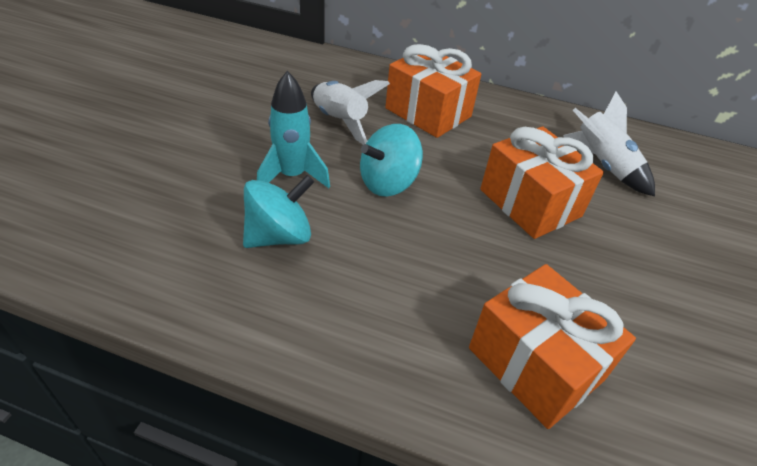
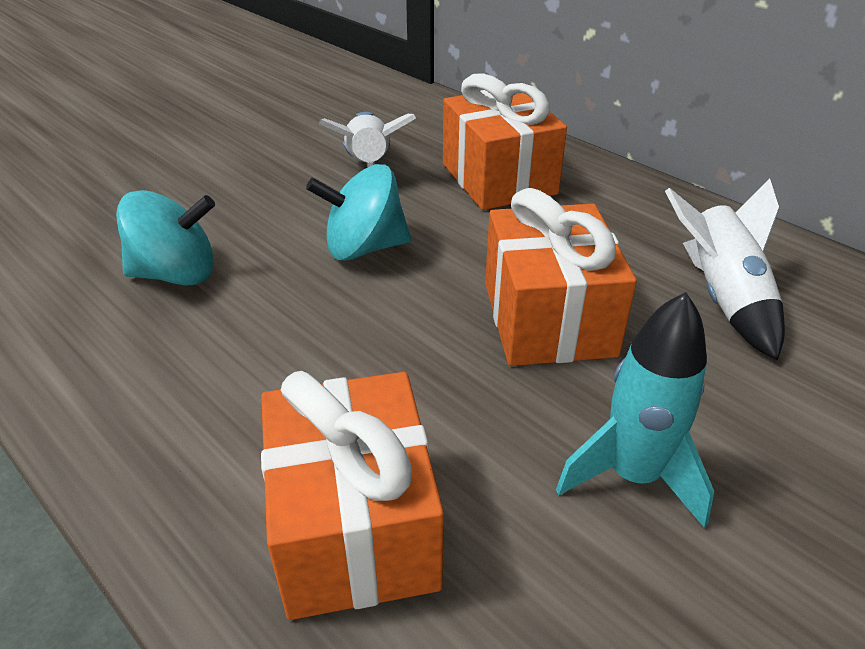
camera: 30 degrees right, 5 degrees down
turquoise rocket [257,71,330,188] -> turquoise rocket moved to [556,292,714,528]

